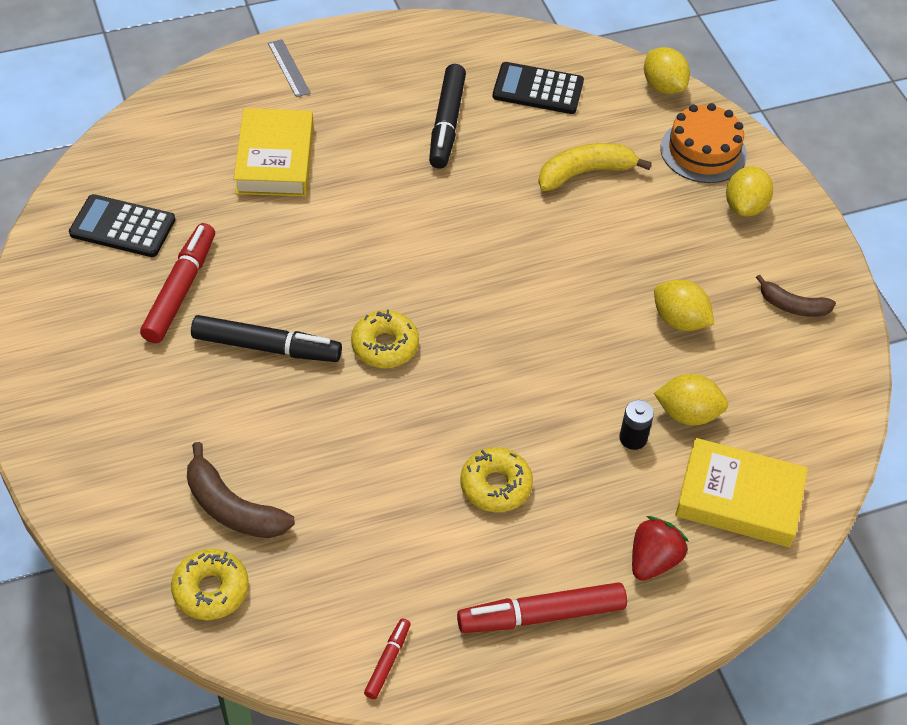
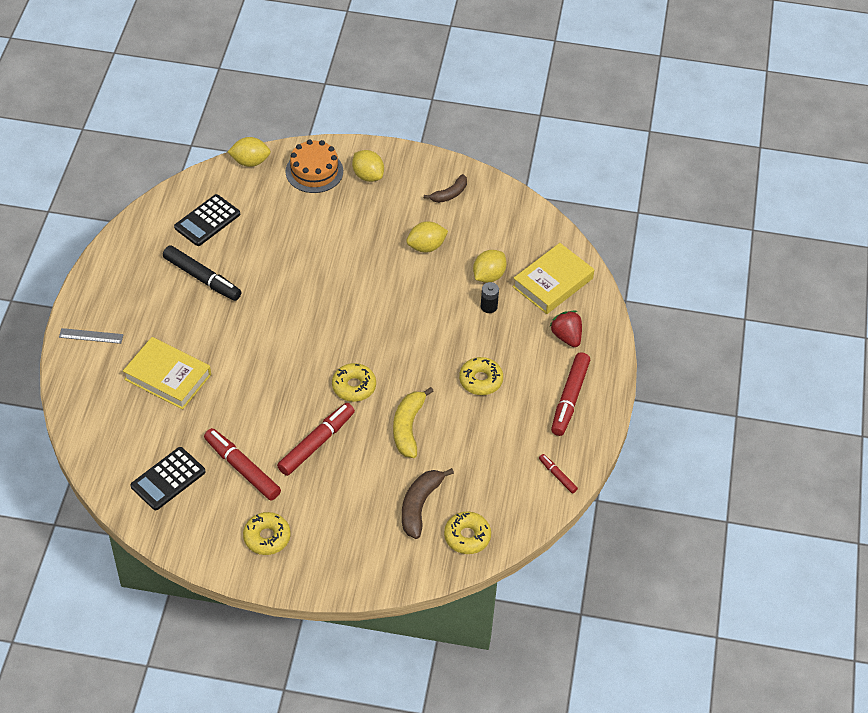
camera: 60 degrees left, 0 degrees up
brown banana [187,442,295,538] -> brown banana turned 135 degrees clockwise [402,468,454,539]
black marker [191,315,342,362] -> red marker [277,403,355,476]
yellow banana [538,143,652,191] -> yellow banana moved to [393,387,434,458]
none -> yellow donut [243,512,291,555]

